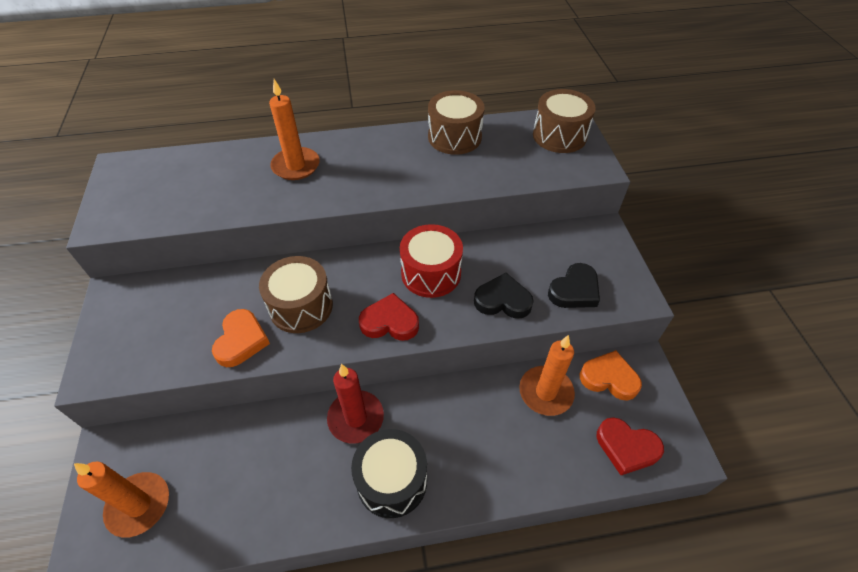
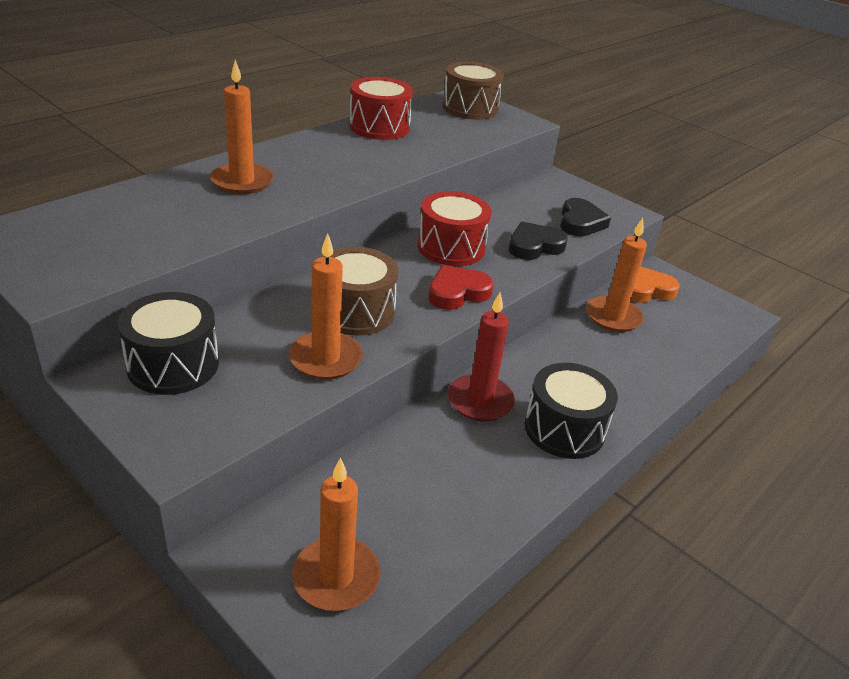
camera: 40 degrees left, 15 degrees down
orange heart [212,309,270,367] -> orange candle [289,234,363,380]
brown drum [428,90,485,155] -> red drum [349,77,413,140]
red heart [597,417,664,475] -> none
none -> black drum [118,292,219,395]

